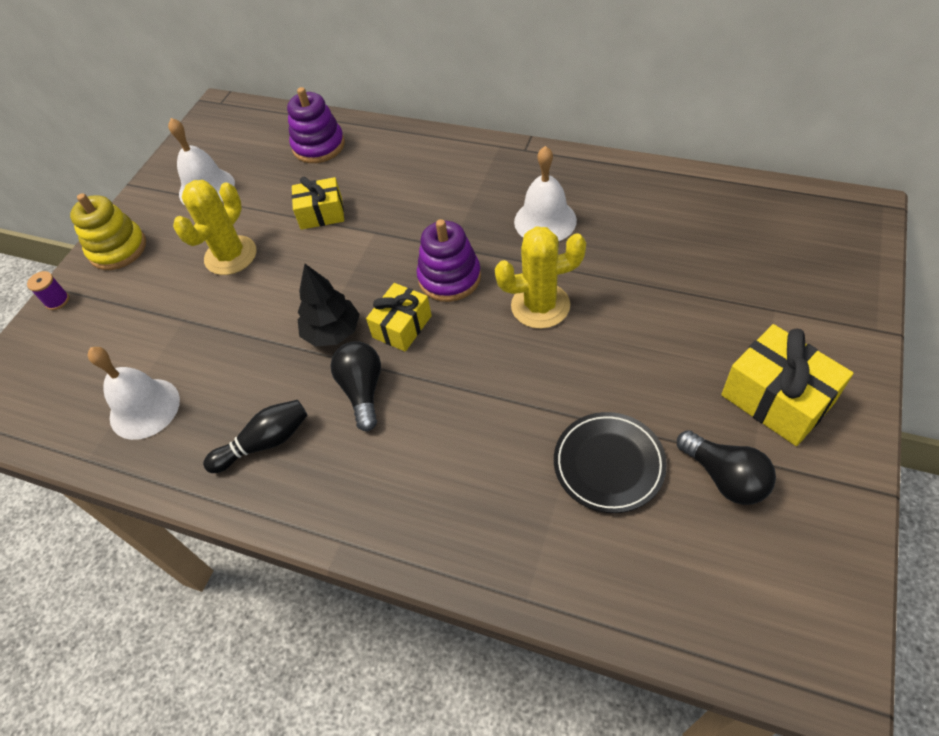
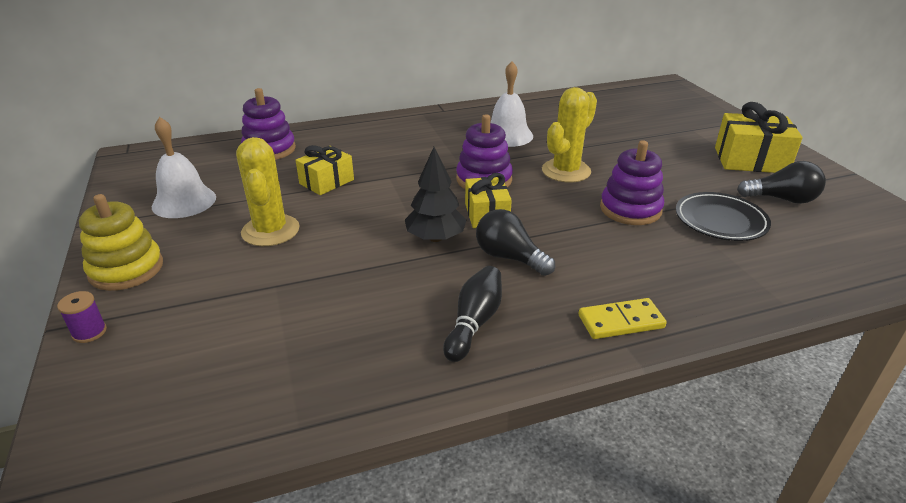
camera: 45 degrees left, 20 degrees down
white bell [88,347,180,440] -> none
none -> yellow domino [578,298,667,339]
none -> purple stacking toy [600,140,664,225]

